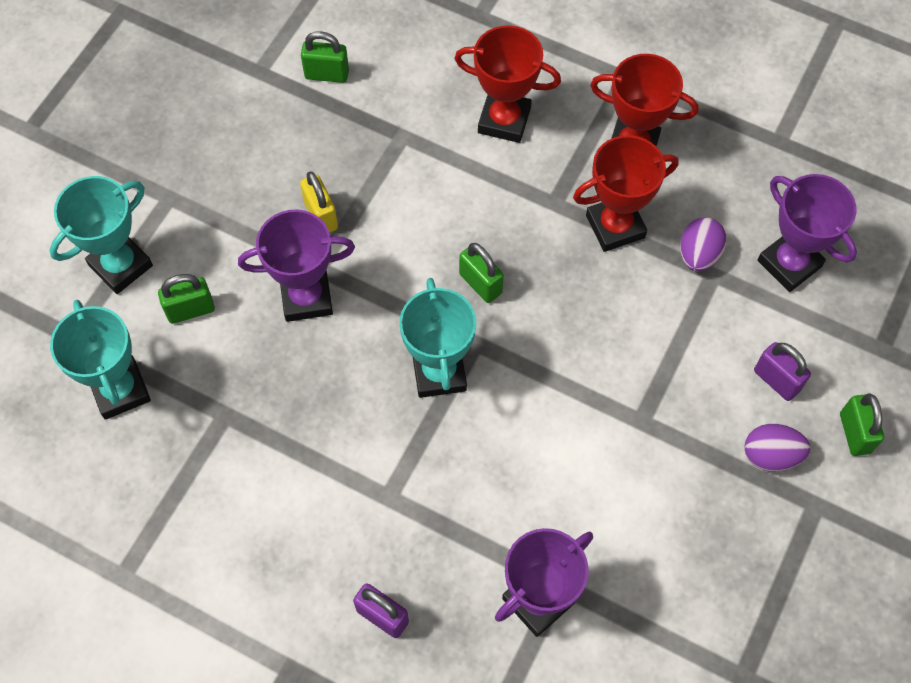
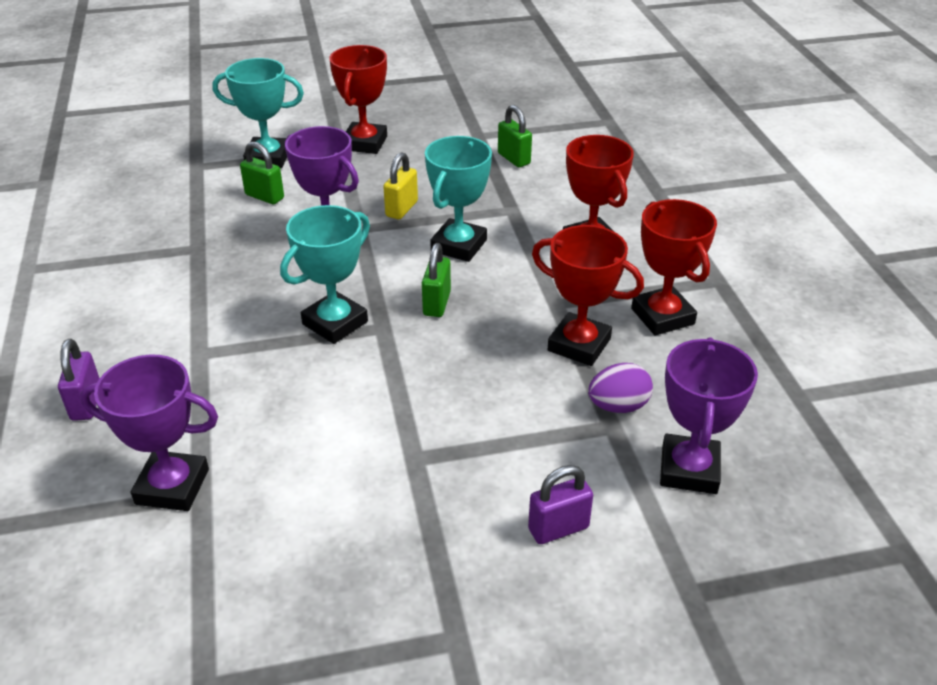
camera: 50 degrees right, 25 degrees down
turquoise trophy [50,300,151,420] -> turquoise trophy moved to [425,136,492,262]
purple egg [745,424,810,471] -> none
purple padlock [754,342,811,401] -> purple padlock turned 60 degrees clockwise [528,465,593,544]
green padlock [840,393,884,456] -> none
none -> red trophy [329,45,387,154]

